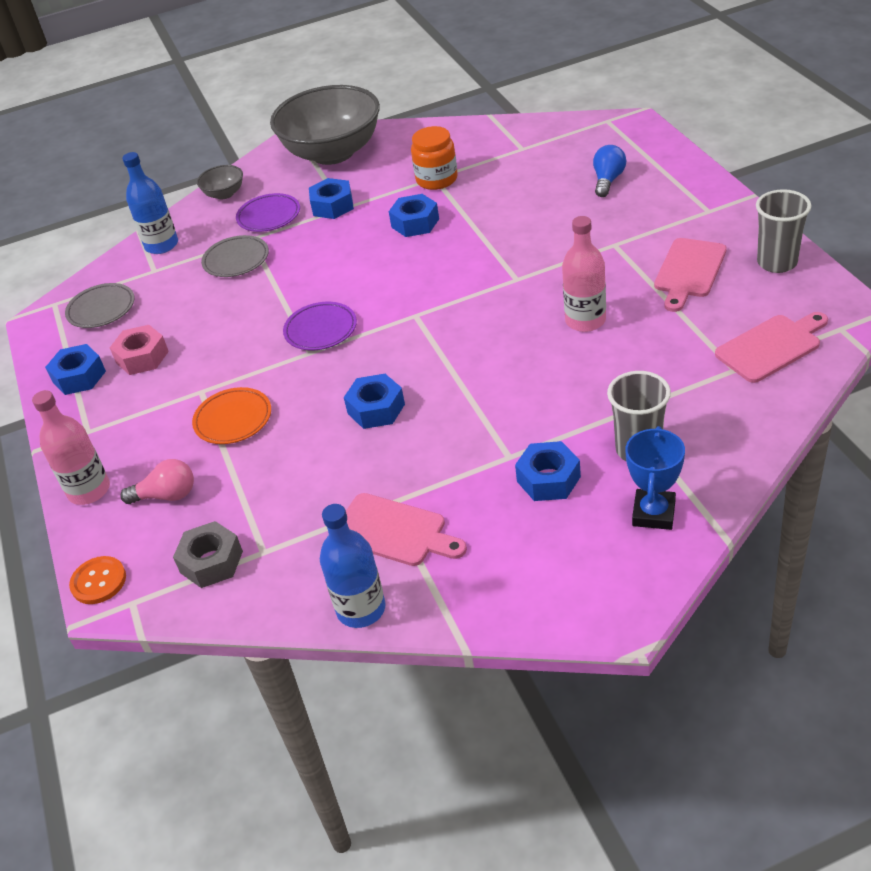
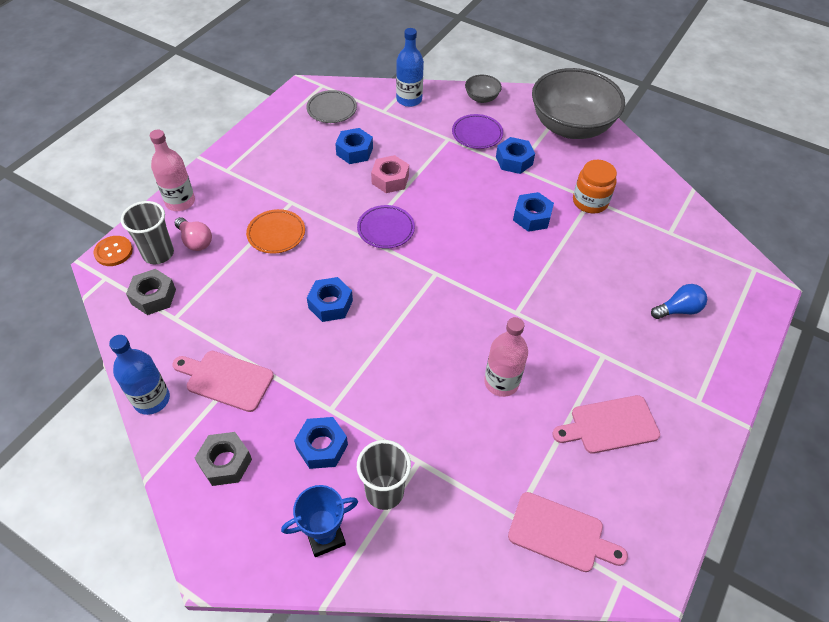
camera: 45 degrees right, 10 degrees up
blue nut [45,344,106,395] -> blue nut moved to [335,128,373,164]
pink nut [110,325,169,375] -> pink nut moved to [371,155,409,193]
grey plate [201,235,269,277] -> none
pink cutting board [346,493,467,566] -> pink cutting board turned 120 degrees clockwise [172,351,274,412]
grey cup [756,189,812,273] -> grey cup moved to [121,201,174,264]
none -> grey nut [195,432,252,486]

